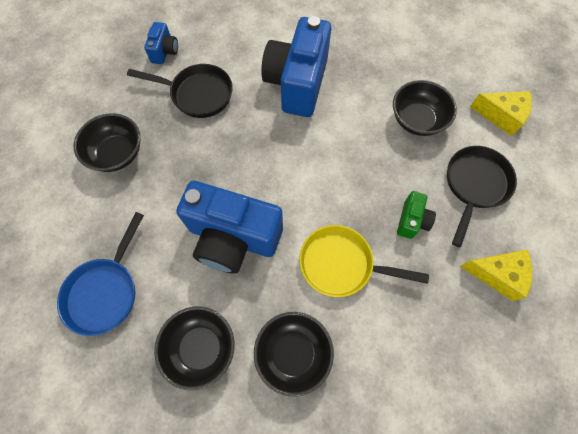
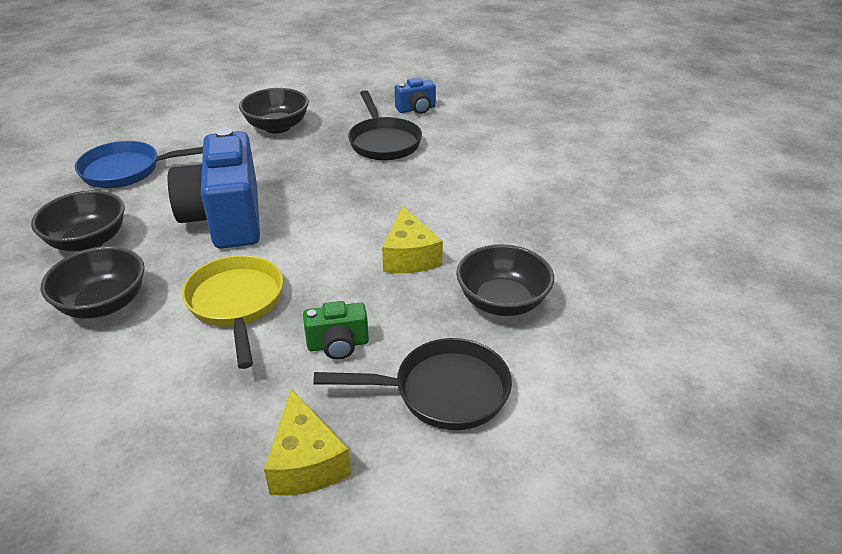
camera: 60 degrees right, 30 degrees down
blue camera [261,16,331,117] -> none
yellow cheese [470,91,532,136] -> yellow cheese moved to [382,206,443,273]

